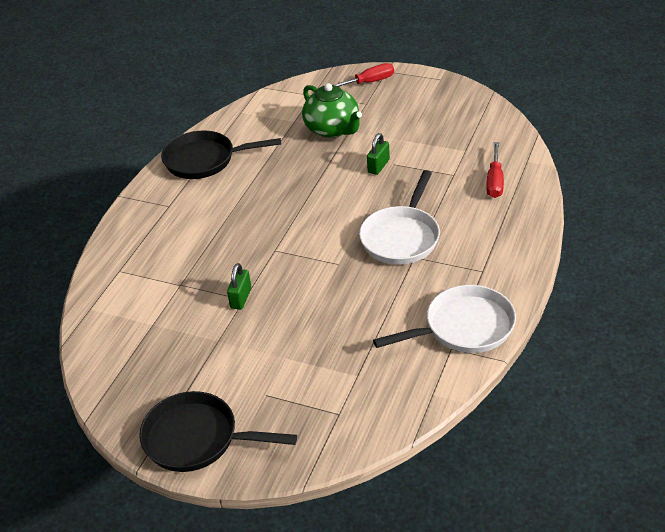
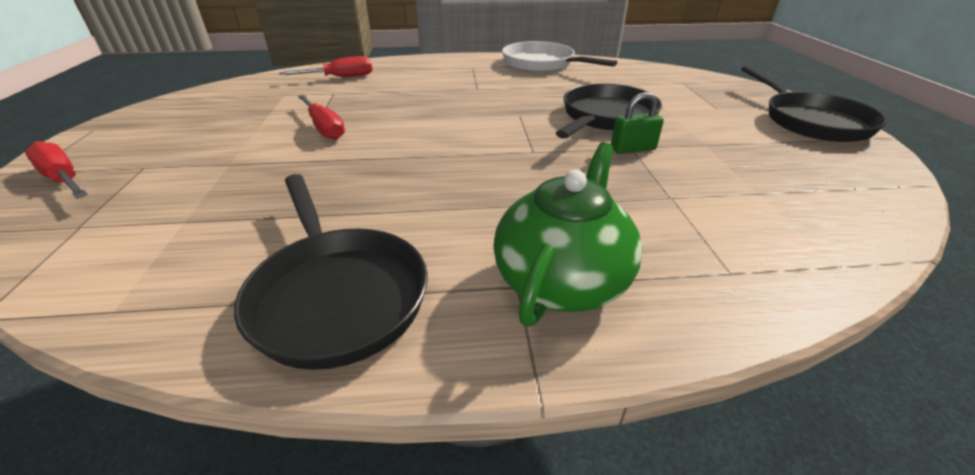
camera: 120 degrees left, 5 degrees down
green teapot [302,83,362,138] -> green teapot moved to [493,142,642,326]
white pan [359,170,440,265] -> none
green padlock [367,133,390,175] -> red screwdriver [298,95,345,140]
none -> black pan [556,84,662,139]

